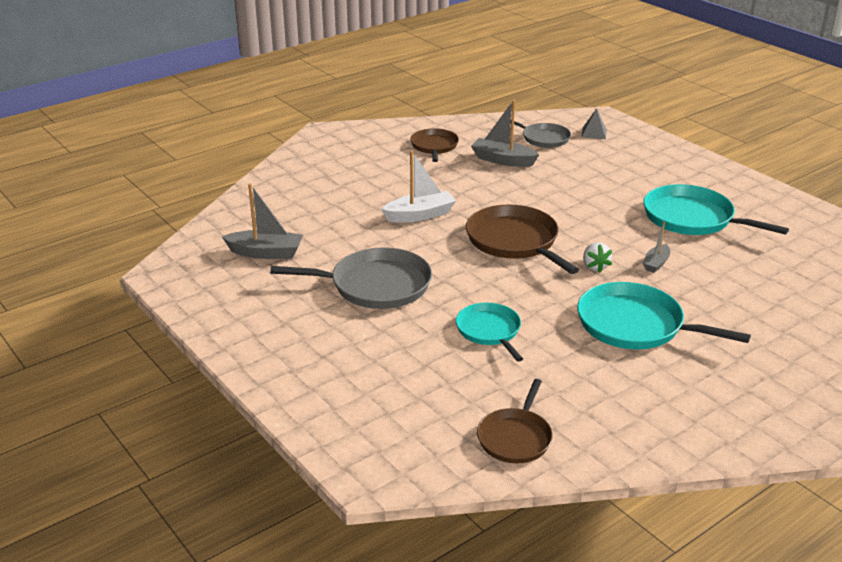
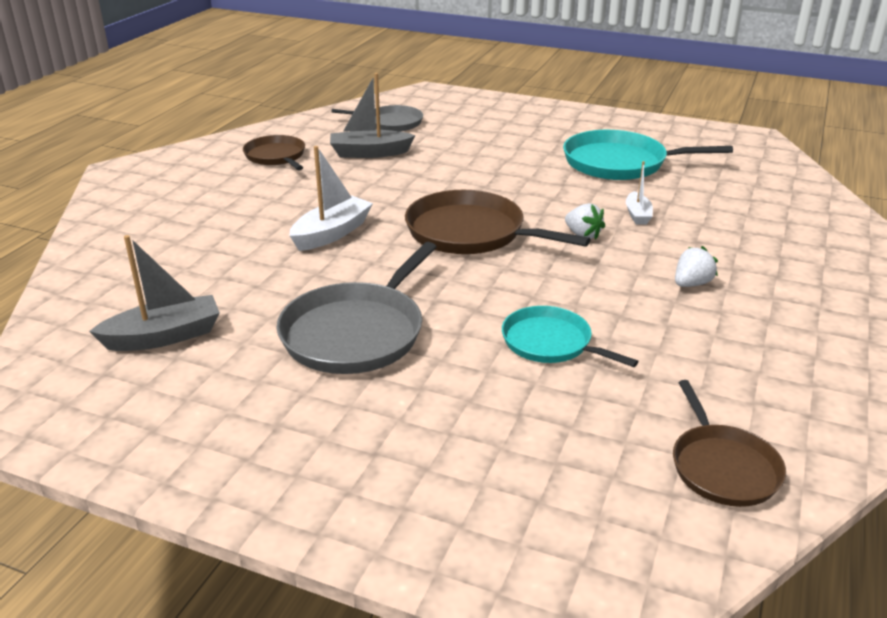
camera: 30 degrees left, 0 degrees up
grey pan [270,247,432,309] -> grey pan turned 150 degrees clockwise [277,242,437,374]
turquoise pan [577,282,751,349] -> white strawberry [675,246,718,287]
grey pyramid [581,108,607,139] -> none
grey boat [643,221,670,273] -> white boat [626,161,653,225]

